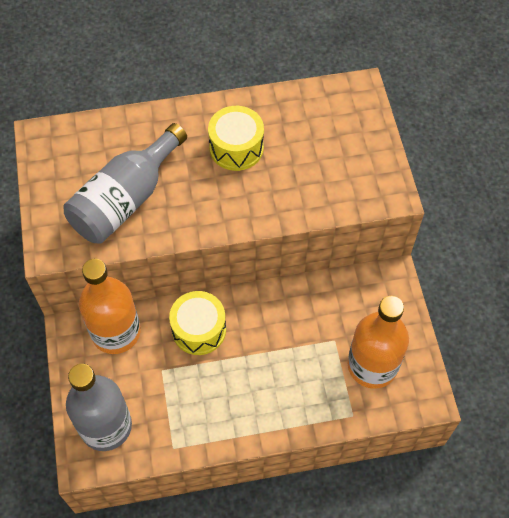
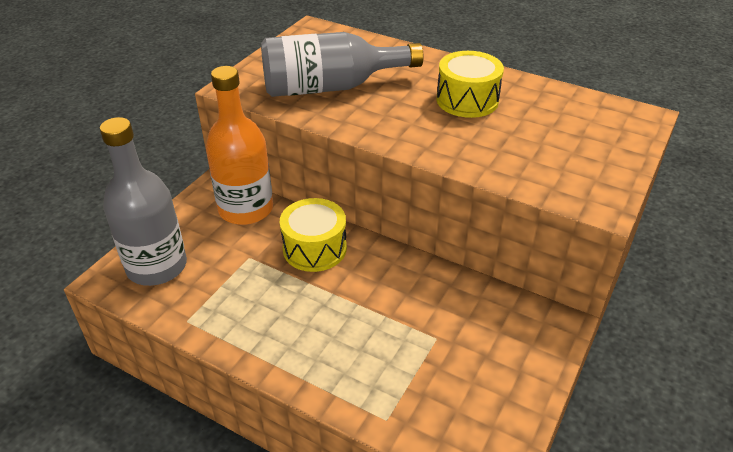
camera: 40 degrees right, 20 degrees down
orange bottle [348,296,409,389] -> none

